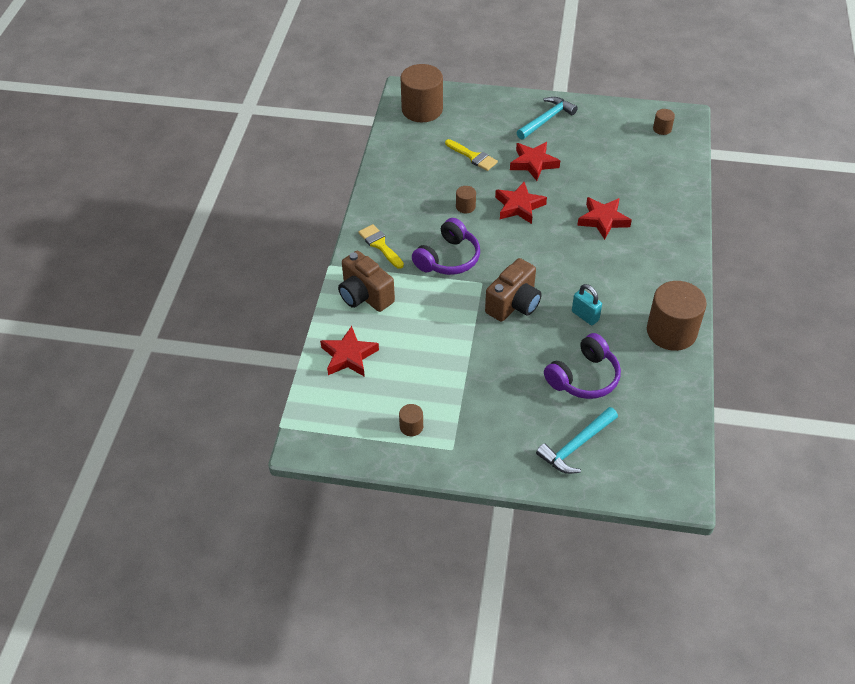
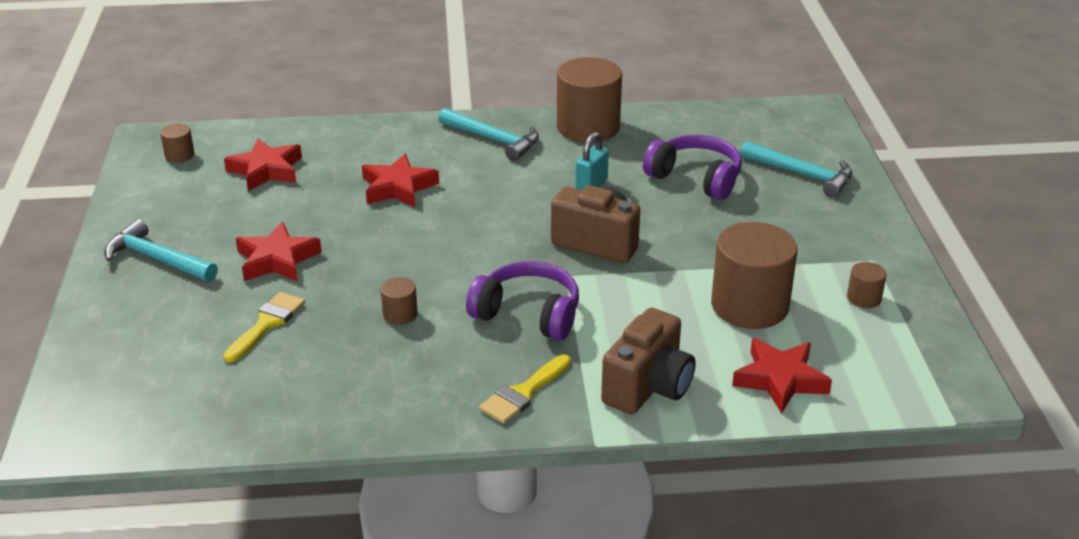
camera: 105 degrees left, 15 degrees down
brown cylinder [400,64,443,122] -> brown cylinder moved to [711,222,798,329]
red star [495,182,547,224] -> red star moved to [224,139,302,191]
none -> turquoise hammer [438,108,539,161]

